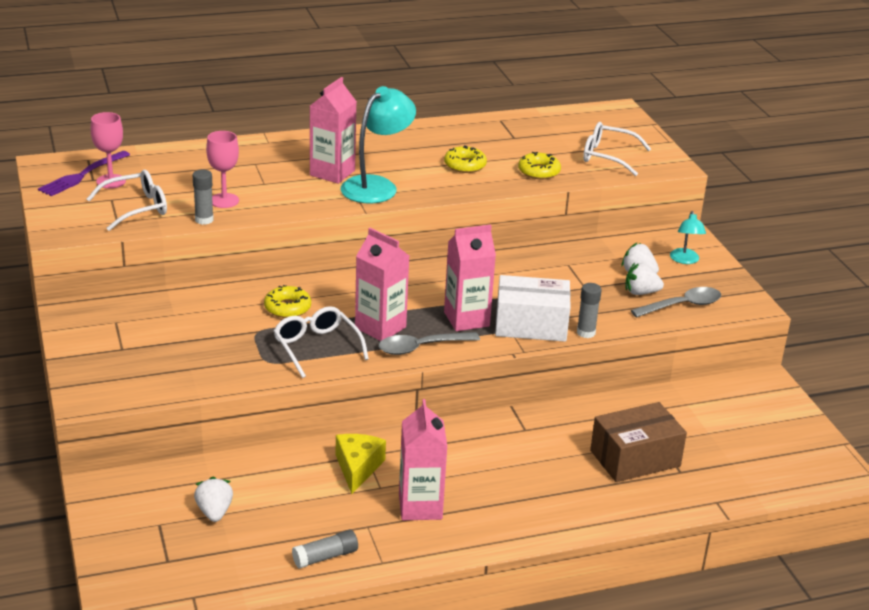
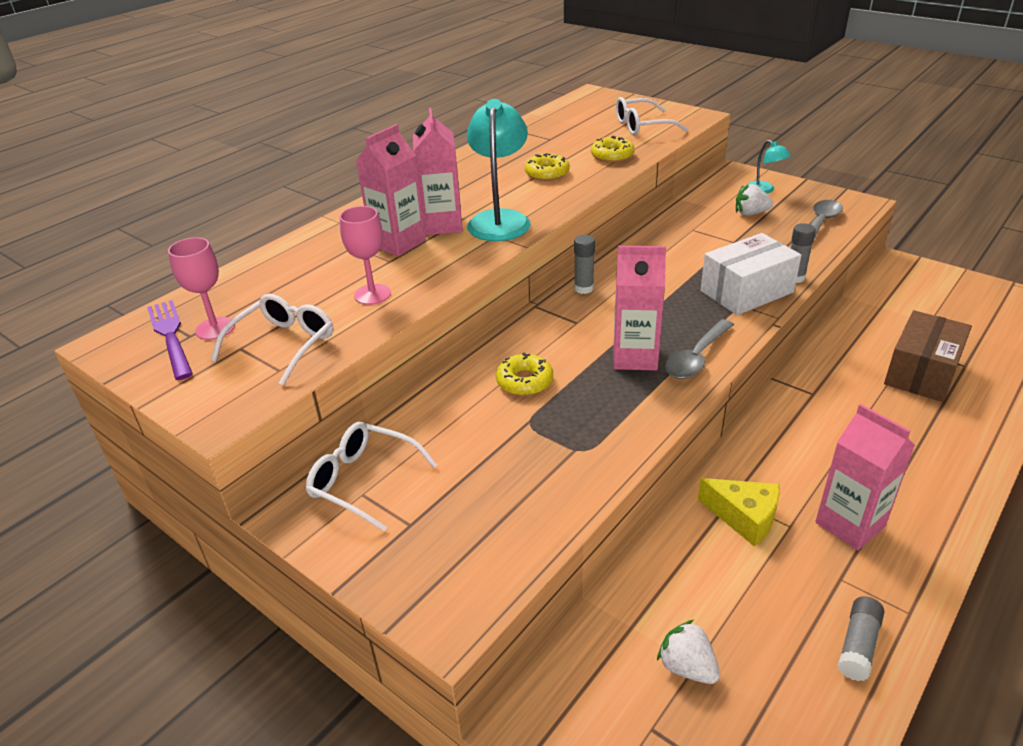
camera: 30 degrees left, 5 degrees up
purple fork [38,151,130,196] -> purple fork turned 150 degrees clockwise [147,300,193,380]
grey glue stick [193,170,214,225] -> grey glue stick moved to [574,235,595,294]
white glasses [274,306,369,378] -> white glasses moved to [306,422,437,531]
yellow cheese [336,434,386,494] -> yellow cheese turned 150 degrees clockwise [698,478,780,547]
pink carton [444,225,496,331] -> pink carton moved to [356,124,426,256]
white strawberry [626,263,664,295] -> none

